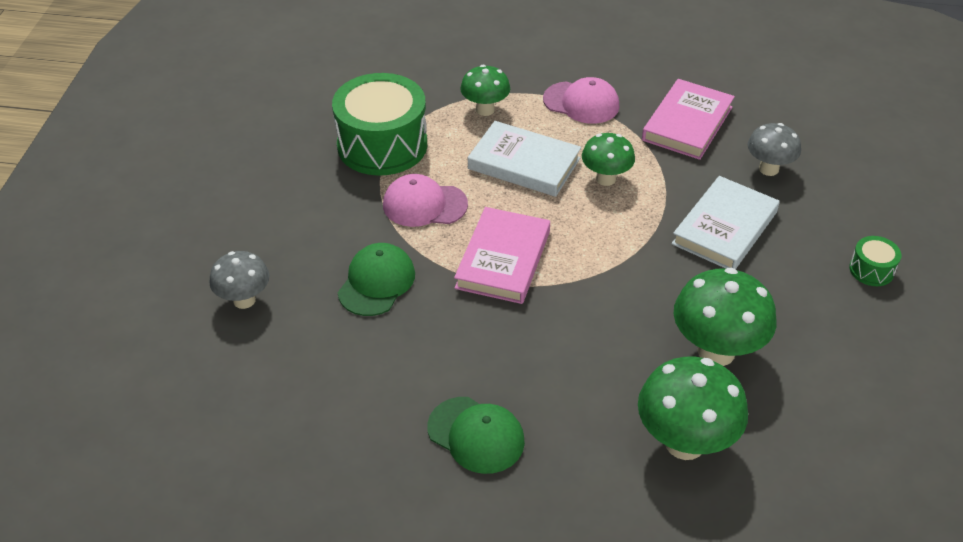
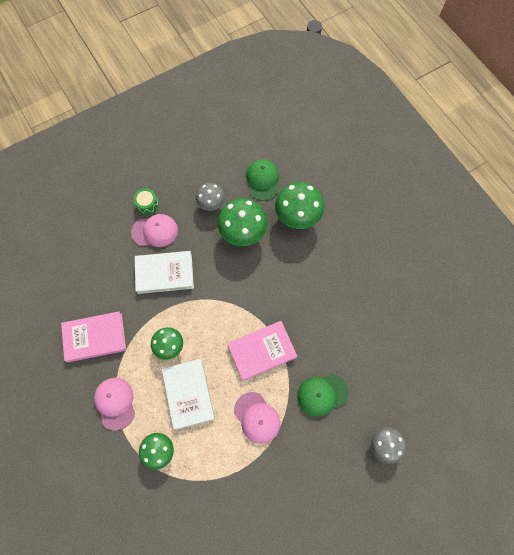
camera: 130 degrees left, 25 degrees up
green drum [332,73,427,176] -> none
green cap [427,397,525,474] -> green cap moved to [246,159,279,201]
grey mushroom [747,123,801,176] -> grey mushroom moved to [196,183,225,211]
none -> pink cap [131,214,178,247]

